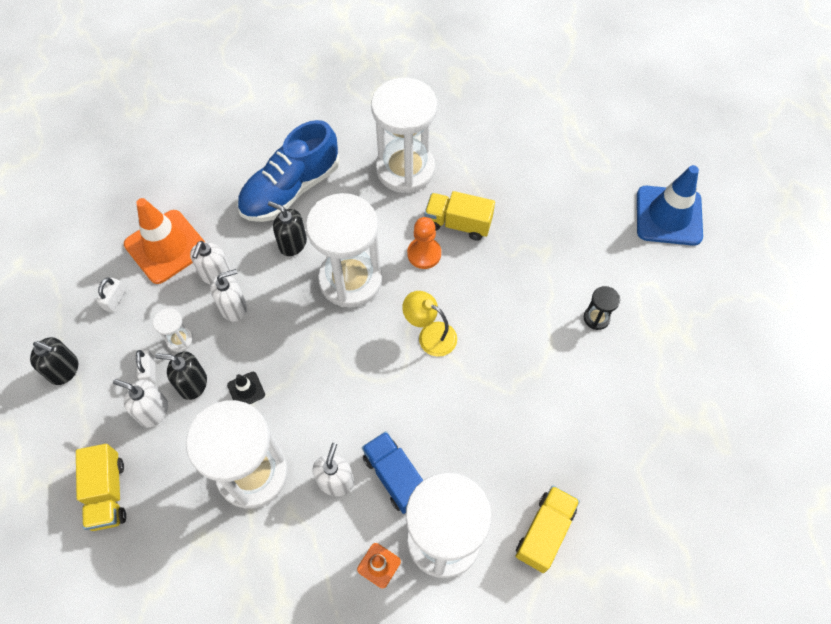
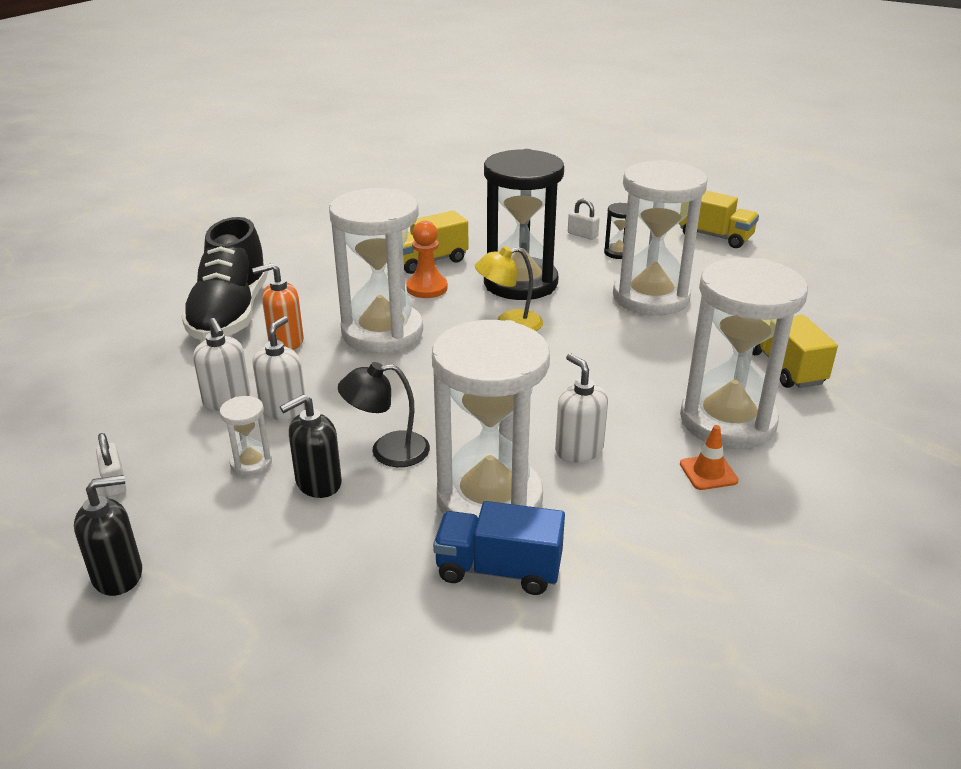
camera: 45 degrees left, 30 degrees down
yellow truck [76,444,126,531] -> yellow truck moved to [679,191,759,248]
white soap dispenser [113,379,168,427] -> none
orange traffic cone [124,198,205,284] -> none
white padlock [136,349,155,384] -> white padlock moved to [568,199,600,240]
black traffic cone [227,372,265,405] -> black lamp [338,362,430,467]
blue shoe [237,120,340,222] -> black shoe [181,217,268,341]
black soap dispenser [268,201,307,256] -> orange soap dispenser [252,263,304,350]
blue truck [362,431,423,514] -> blue truck moved to [433,501,565,595]
white hourglass [371,78,437,193] -> white hourglass moved to [613,160,708,315]
blue traffic cone [637,165,703,246] -> none
none -> black hourglass [484,149,564,300]

